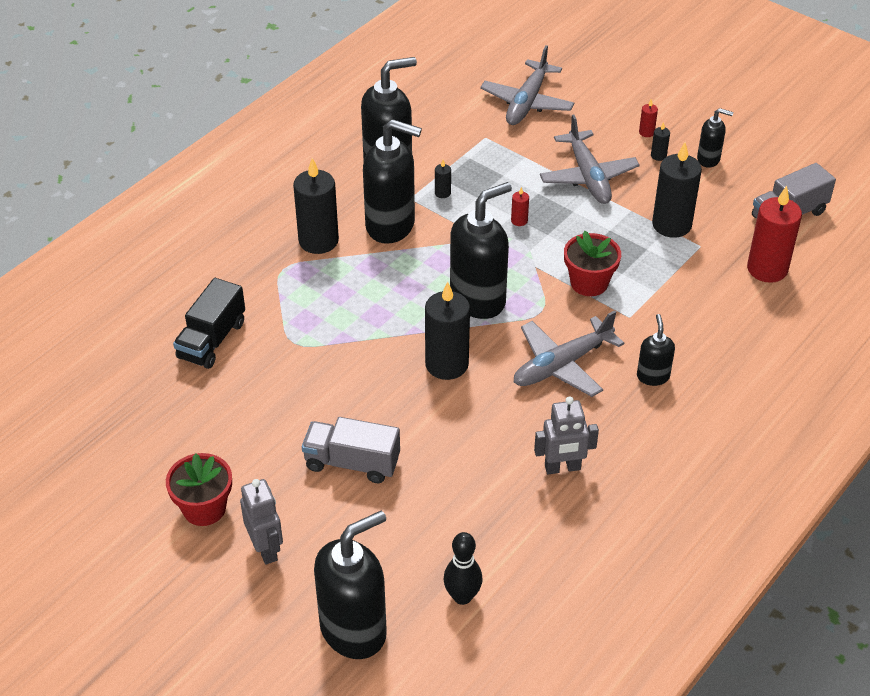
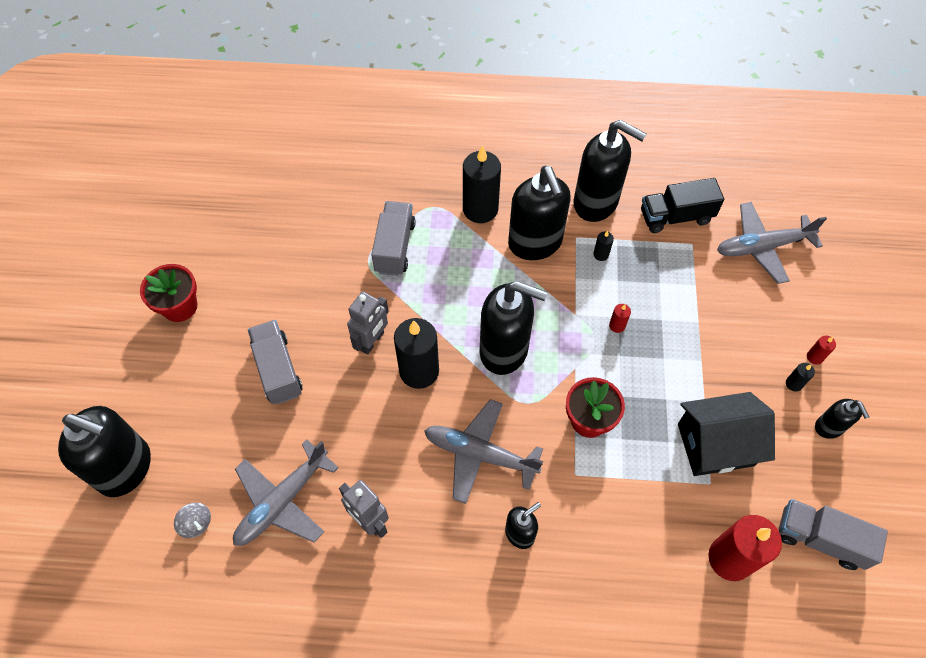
camera: 55 degrees right, 15 degrees up
black truck [173,278,245,369] -> black truck moved to [641,178,724,233]
grey robot [240,479,283,565] -> grey robot moved to [347,292,389,355]
black bowling pin [443,532,483,605] -> grey spinning top [174,503,211,538]
grey plane [540,114,640,204] -> grey plane moved to [233,440,339,546]
black candle [652,142,702,238] -> black house [678,392,775,476]
none -> grey truck [371,201,416,276]

